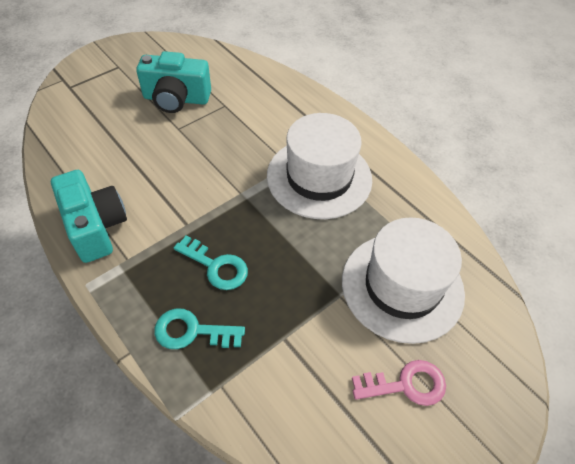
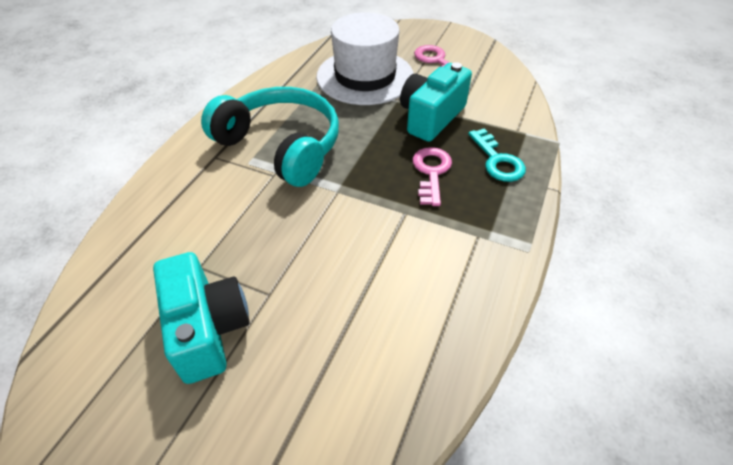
camera: 115 degrees left, 5 degrees down
turquoise camera [51,170,127,263] -> turquoise camera moved to [400,62,472,142]
turquoise key [174,236,248,290] -> pink key [412,147,452,206]
white hat [267,113,372,219] -> turquoise headphones [201,87,339,187]

